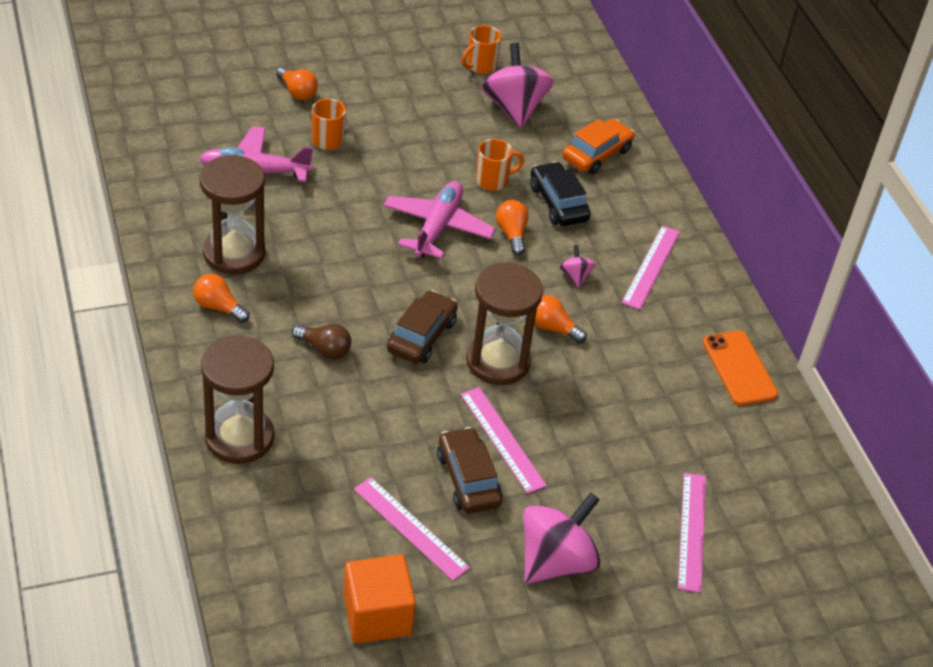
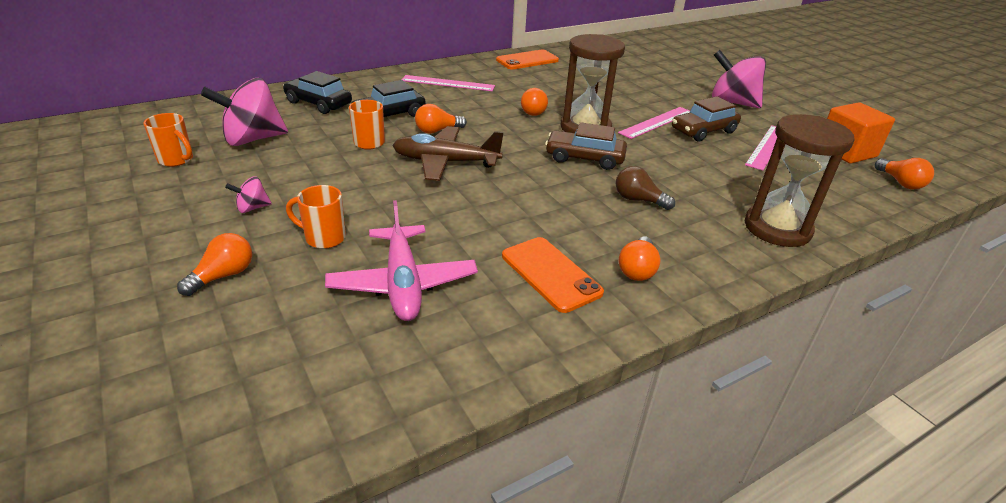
camera: 100 degrees left, 10 degrees down
brown hourglass [200,155,265,275] -> orange phone [502,237,604,313]
brown light bulb [292,324,352,359] -> brown light bulb turned 75 degrees counterclockwise [616,166,675,210]
pink plane [383,181,496,259] -> brown plane [392,126,504,181]
pink spinning top [559,245,595,287] -> pink spinning top moved to [225,176,272,213]
orange car [562,119,635,174] -> black car [283,71,352,114]
pink ruler [678,473,706,593] -> none
none -> orange light bulb [875,158,934,189]

